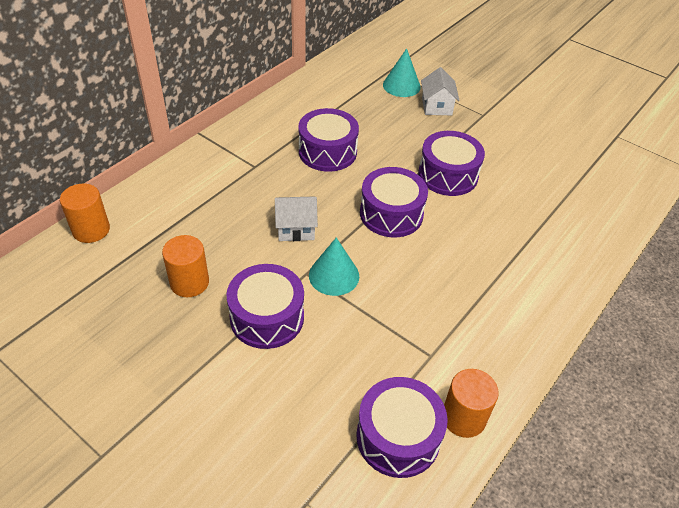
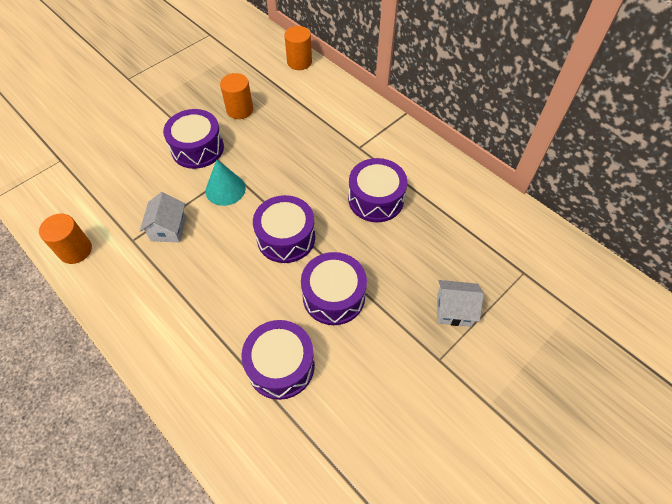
camera: 100 degrees right, 10 degrees up
white house [275,197,318,241] -> white house moved to [140,192,186,242]
purple drum [356,377,448,478] -> purple drum moved to [242,320,315,400]
turquoise cone [383,48,421,97] -> none

